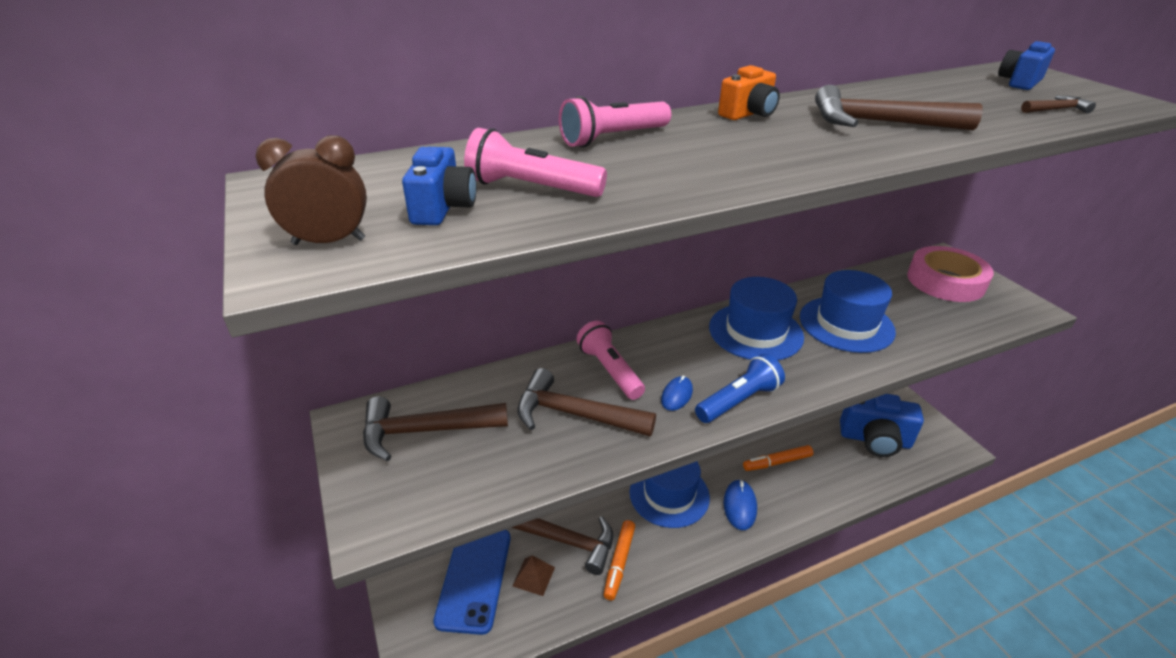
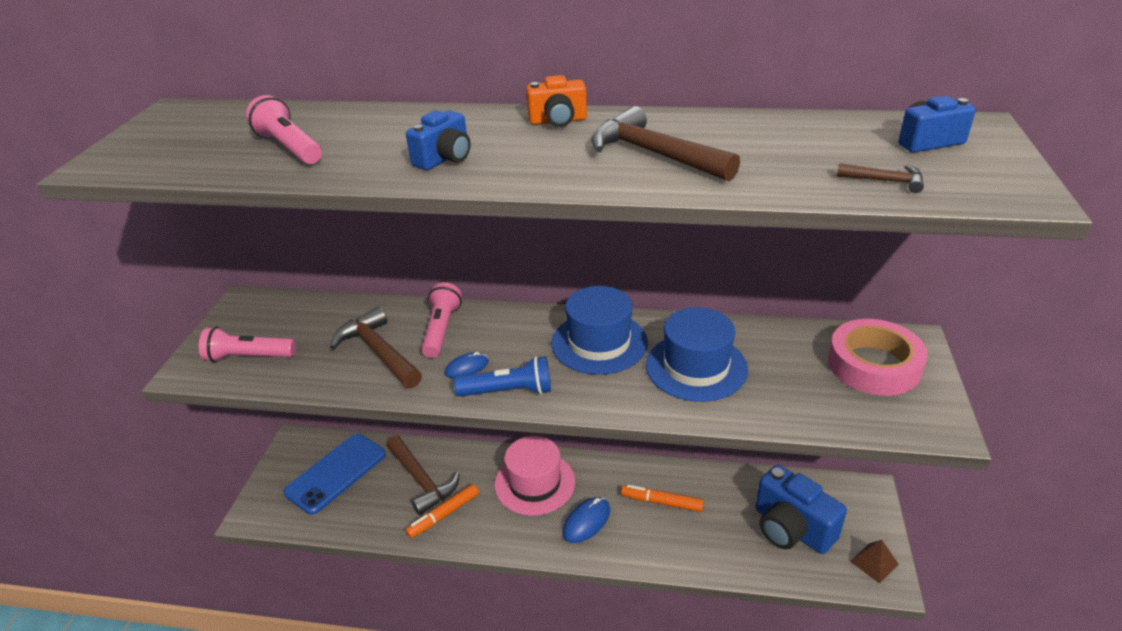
camera: 35 degrees right, 0 degrees up
brown clock [256,135,367,245] -> none
brown hammer [363,397,508,461] -> none
blue camera [402,147,476,225] -> blue camera moved to [406,110,471,170]
brown pyramid [512,555,555,596] -> brown pyramid moved to [850,540,899,584]
pink flashlight [559,96,671,147] -> pink flashlight moved to [199,327,296,362]
blue hat [629,461,710,528] -> pink hat [494,436,575,516]

